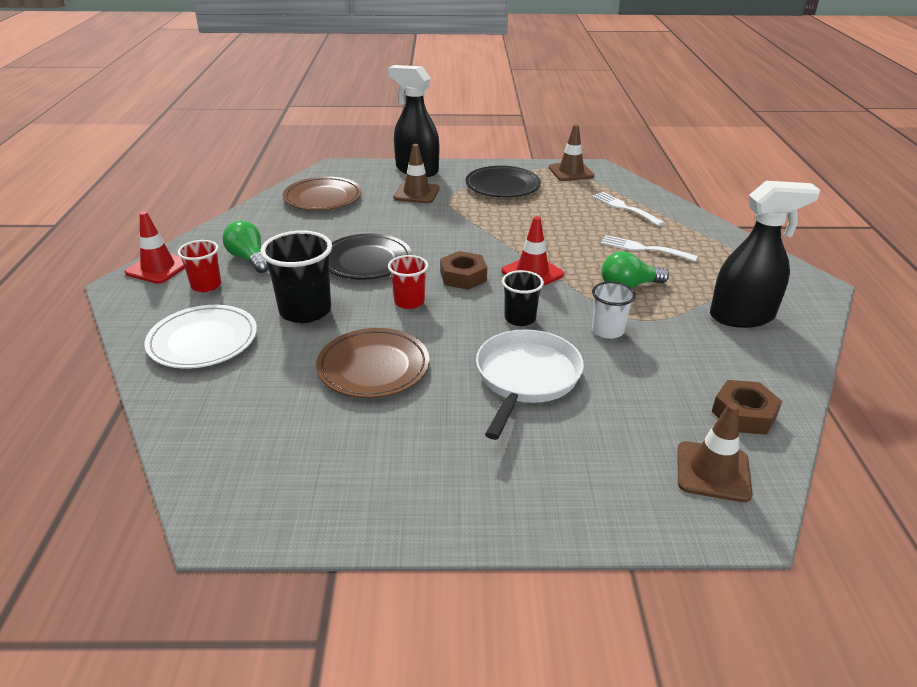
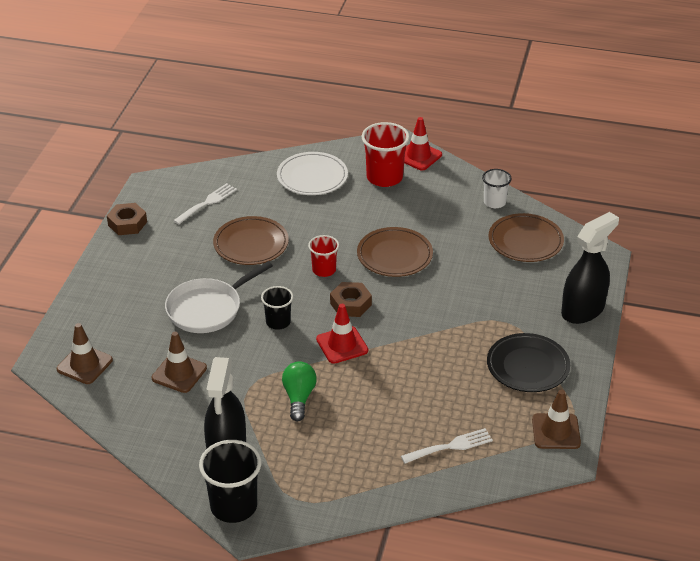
camera: 105 degrees right, 5 degrees up
red cup [178,240,221,292] -> red cup [362,122,410,187], size x1.66
green light bulb [223,221,269,273] -> none
black cup [260,230,332,323] -> black cup moved to [199,440,262,523]
black plate [329,233,412,279] -> brown plate [357,227,433,277]
brown traffic cone [394,144,440,203] -> brown traffic cone moved to [152,332,207,393]
white pan [476,329,584,440] -> white pan turned 105 degrees clockwise [165,261,273,333]
white cup [592,282,636,339] -> white cup moved to [482,169,512,208]
white fork [601,235,698,262] -> white fork moved to [173,183,237,224]
brown nut [712,380,782,435] -> brown nut moved to [107,203,147,235]

